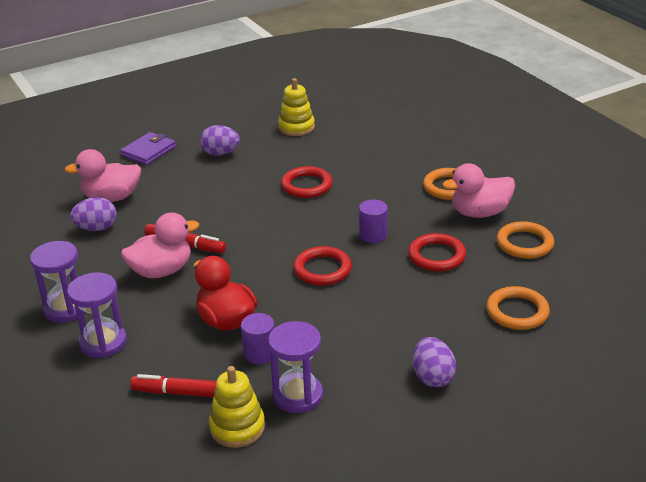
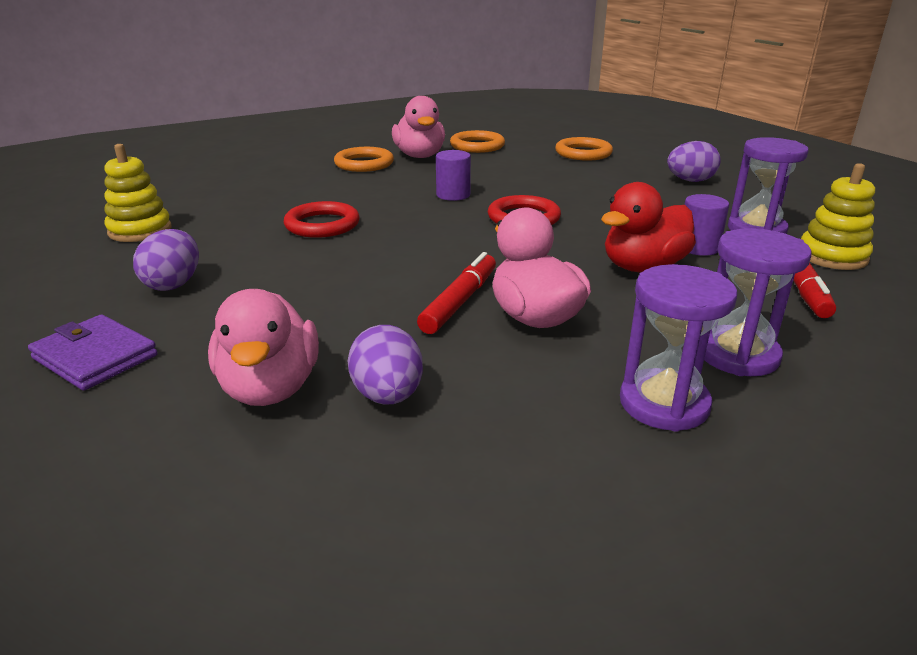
camera: 90 degrees left, 5 degrees down
red ring [408,233,466,271] -> none

